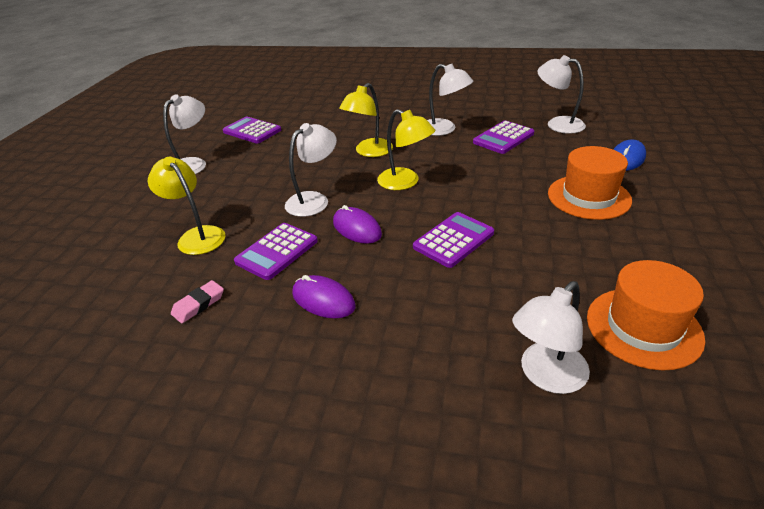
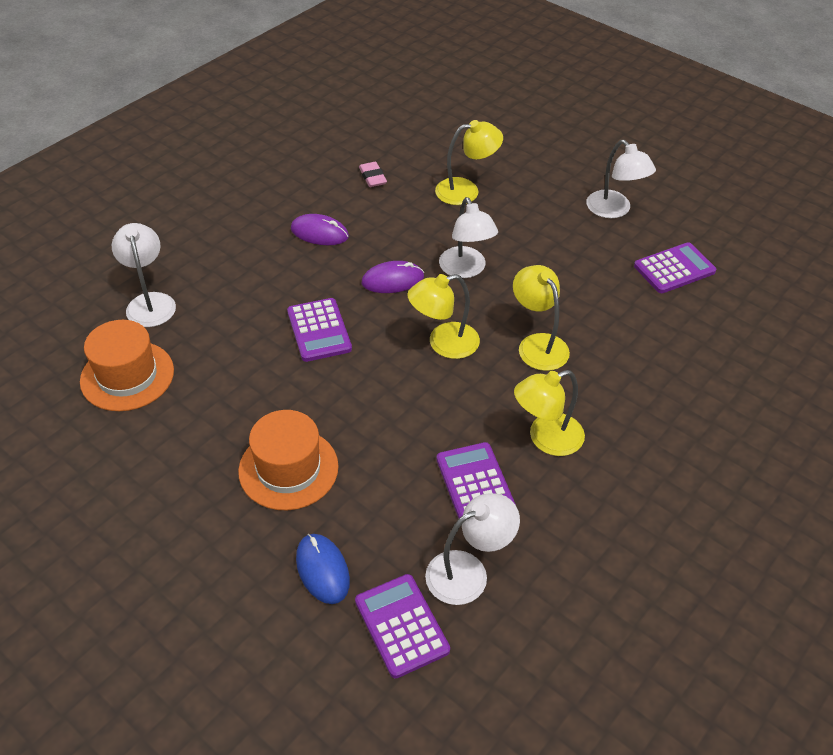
camera: 115 degrees right, 10 degrees up
purple calculator [234,223,318,280] -> purple calculator moved to [355,574,450,678]
purple mouse [292,275,356,318] -> purple mouse turned 45 degrees clockwise [291,214,349,245]
white lamp [427,64,473,136] -> yellow lamp [514,370,585,456]

